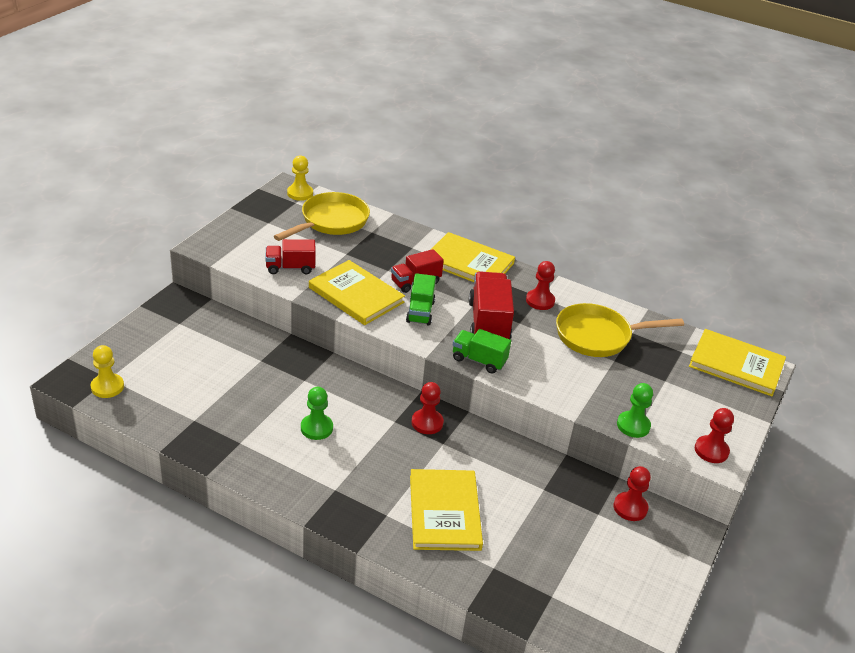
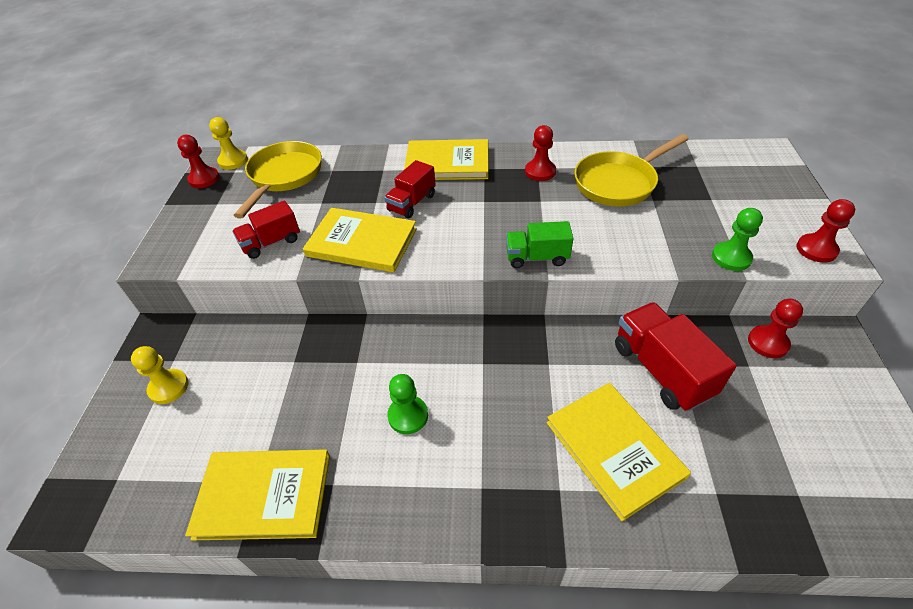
camera: 20 degrees left, 10 degrees up
yellow pawn [91,345,124,398] -> yellow pawn moved to [131,346,189,404]
green truck [406,273,436,325] -> none
red pawn [412,382,444,434] -> red pawn moved to [177,135,219,188]
red truck [469,271,514,340] -> red truck moved to [615,302,737,411]
yellow book [689,329,786,396] -> yellow book moved to [185,449,330,540]

